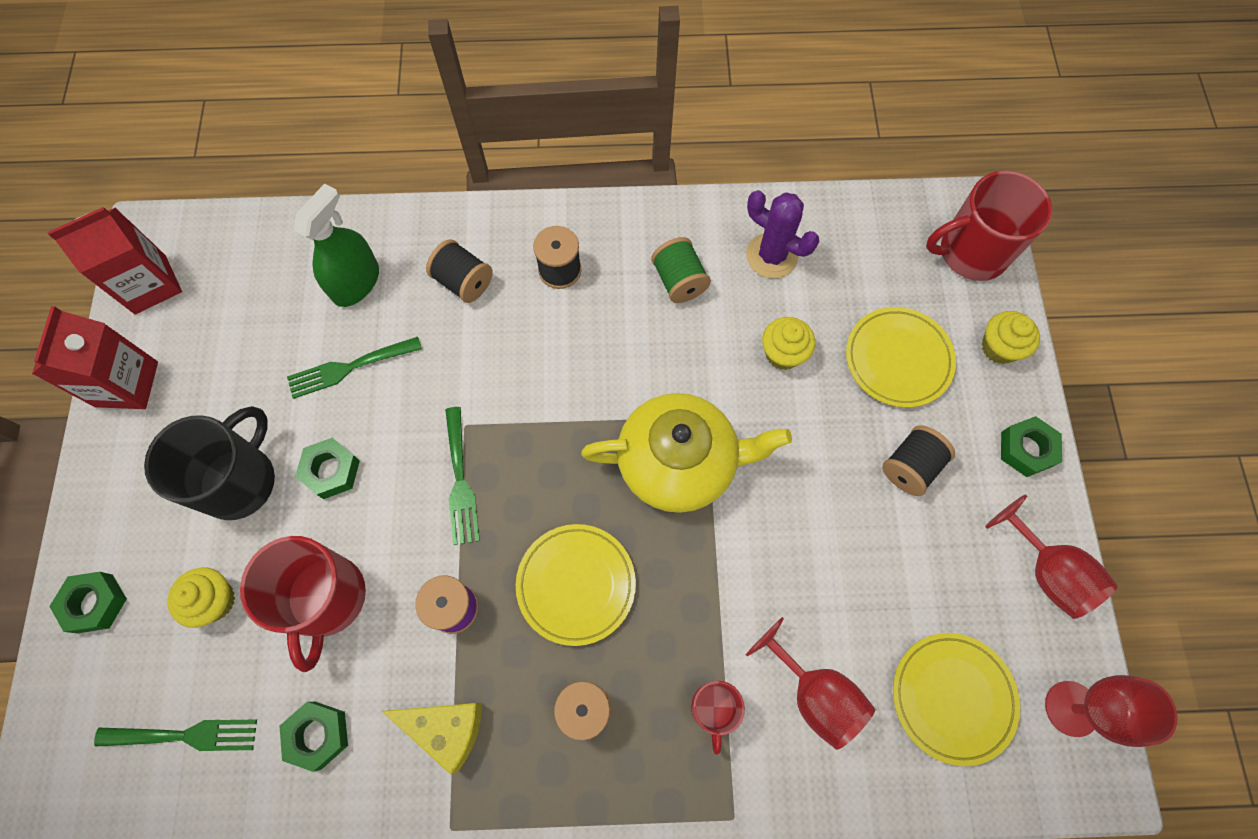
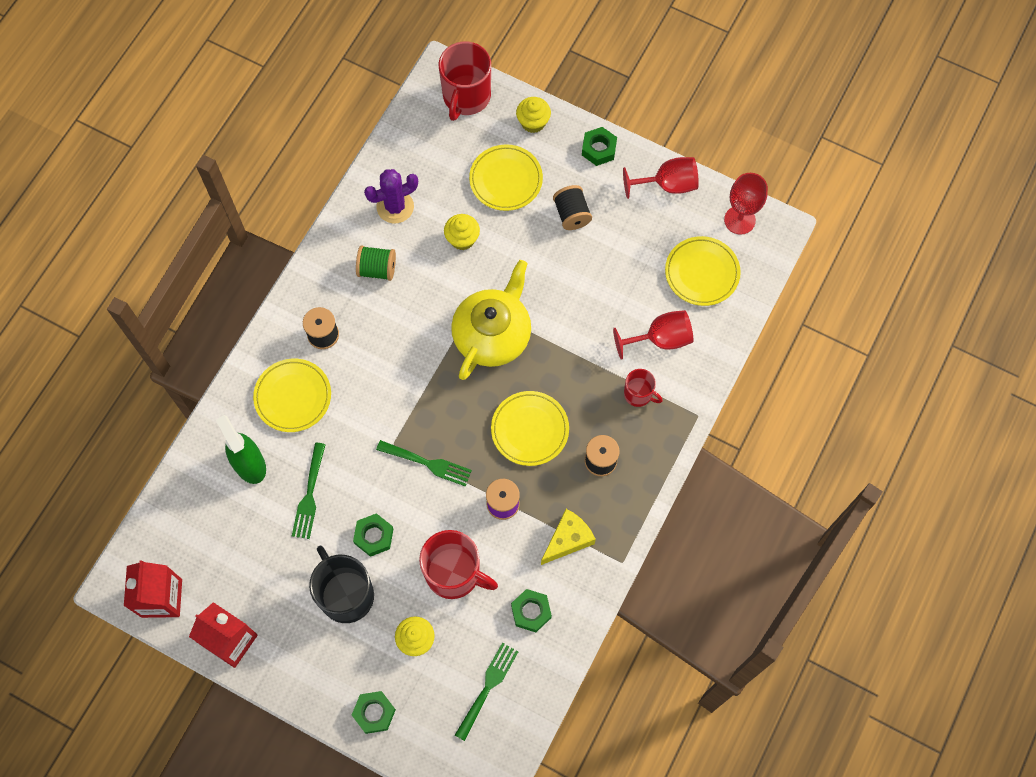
camera: 60 degrees left, 0 degrees up
black spool [426,239,493,303] -> yellow plate [253,359,331,432]

